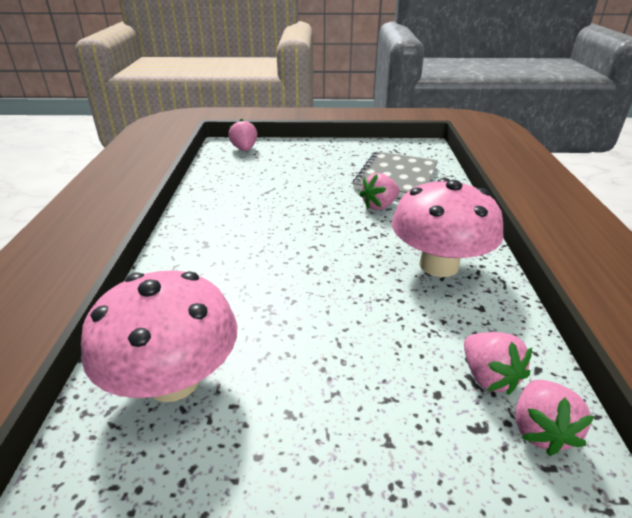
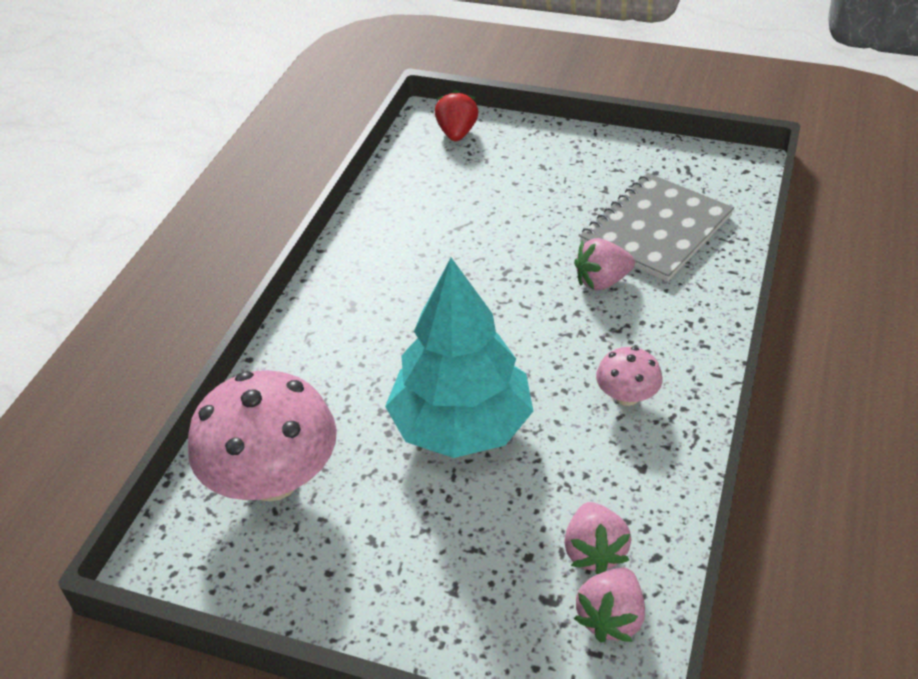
camera: 20 degrees right, 10 degrees up
pink strawberry [228,119,257,151] -> red strawberry [435,90,478,142]
pink mushroom [392,178,504,277] -> pink mushroom [596,347,662,406], size x0.48
none -> turquoise tree [385,258,533,458]

